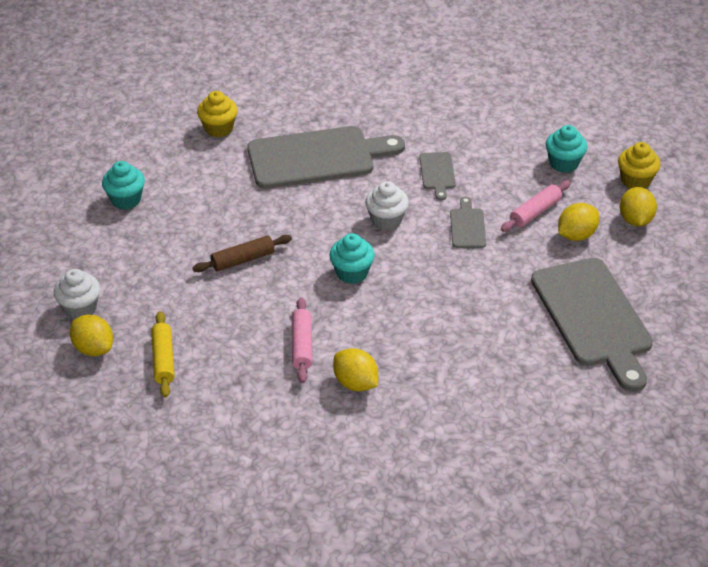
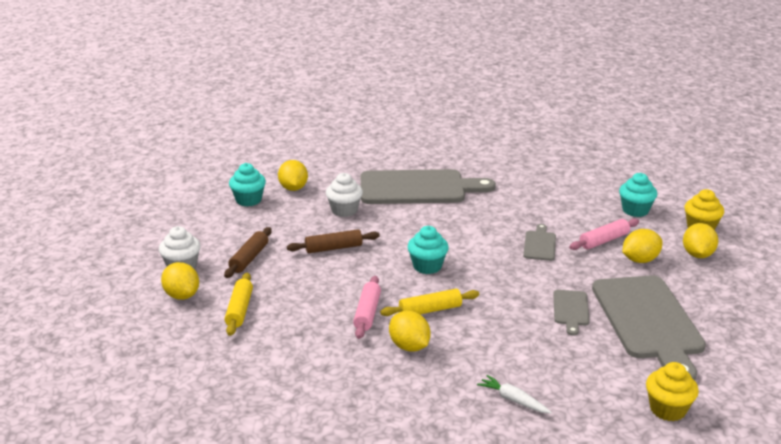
camera: 10 degrees right, 15 degrees down
yellow cupcake [197,91,238,138] -> yellow cupcake moved to [646,362,699,421]
white cupcake [365,181,409,230] -> white cupcake moved to [326,173,363,217]
grey cutting board [419,152,456,200] -> grey cutting board moved to [553,290,590,336]
none -> brown rolling pin [224,227,272,278]
none -> yellow lemon [278,160,308,191]
none -> yellow rolling pin [380,289,479,316]
none -> white carrot [477,375,552,414]

